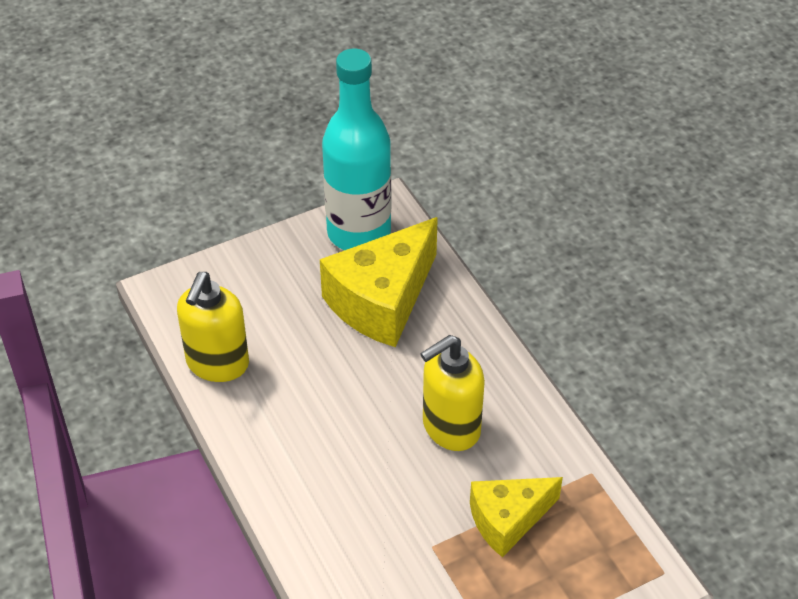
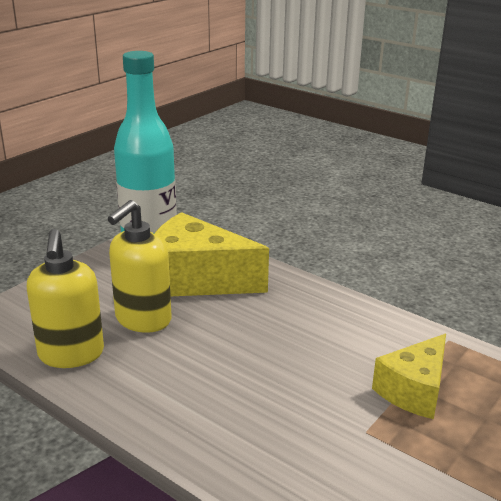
camera: 25 degrees left, 20 degrees down
yellow cheese [320,217,438,347] -> yellow cheese turned 90 degrees clockwise [154,212,269,296]
yellow soap dispenser [420,335,485,451] -> yellow soap dispenser moved to [108,200,171,333]

